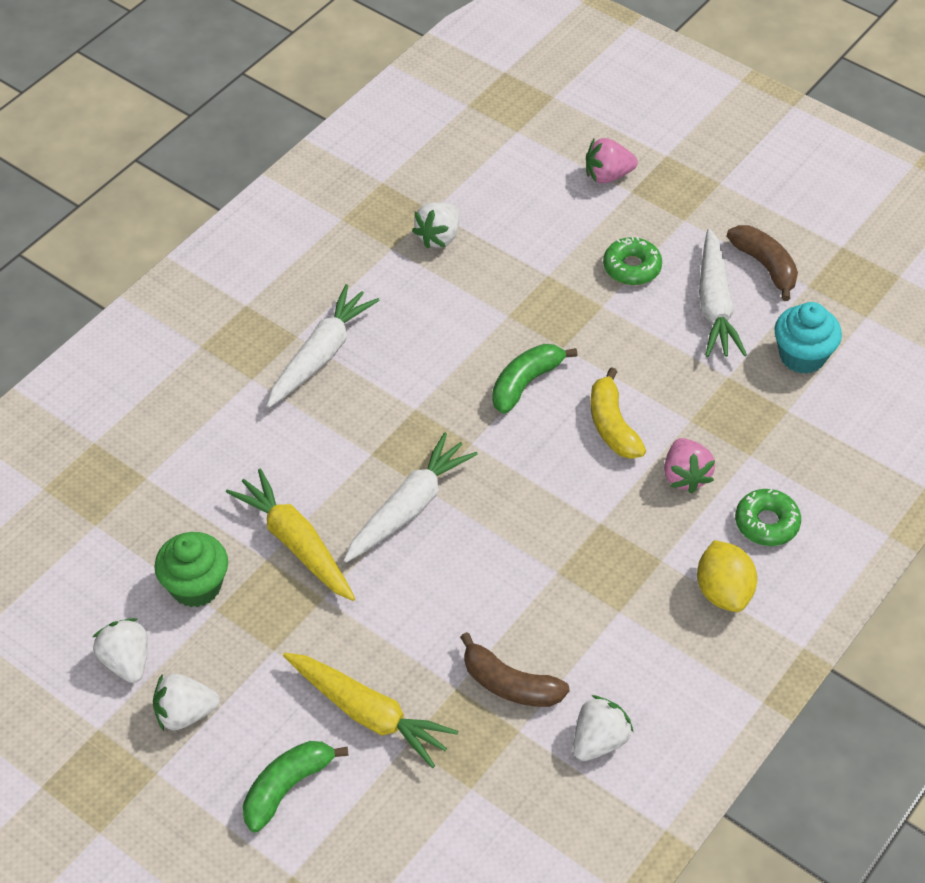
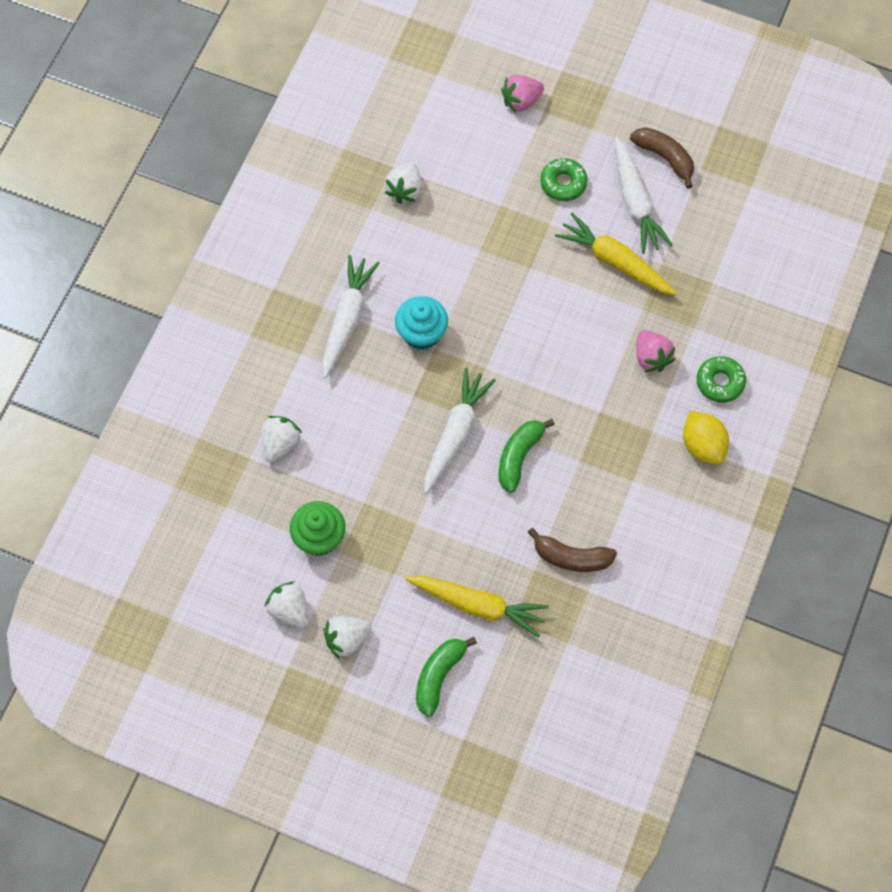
camera: 15 degrees left, 15 degrees up
yellow carrot [226,469,355,601] -> yellow carrot moved to [555,213,677,295]
green banana [492,344,578,414] -> green banana moved to [499,419,555,493]
white strawberry [573,695,633,761] -> white strawberry moved to [262,416,303,462]
yellow banana [590,367,646,459] -> none
turquoise cupcake [774,302,842,374] -> turquoise cupcake moved to [395,296,448,350]

